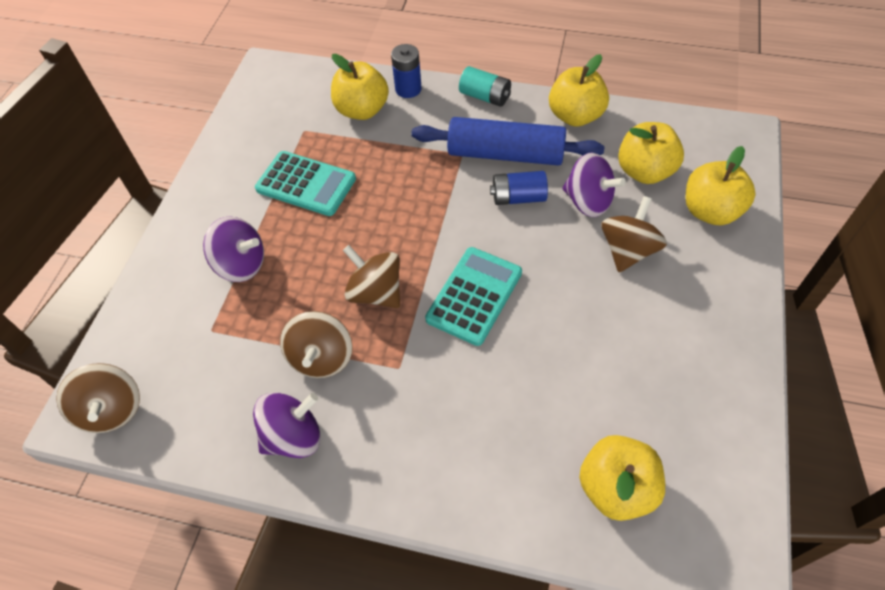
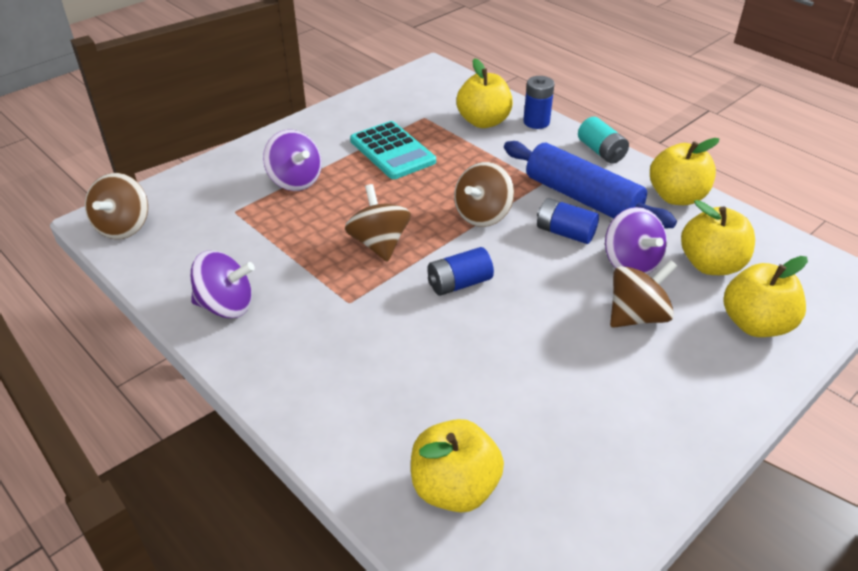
camera: 30 degrees right, 15 degrees down
brown spinning top [280,311,353,378] -> brown spinning top moved to [454,162,514,227]
turquoise calculator [425,247,522,346] -> blue battery [427,247,494,296]

